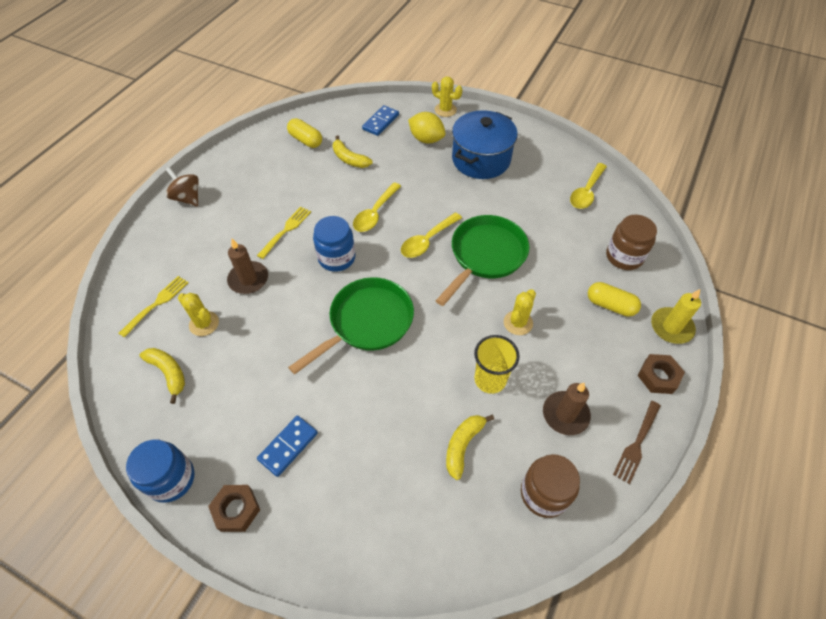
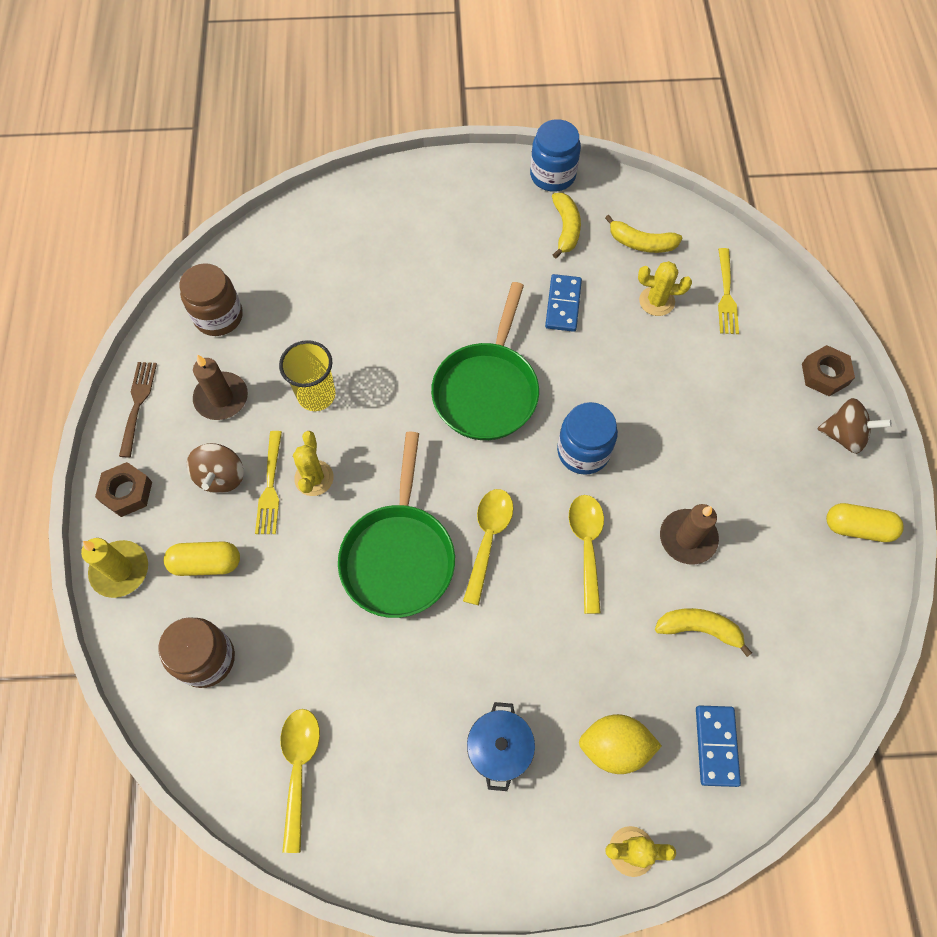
camera: 150 degrees right, 10 degrees up
brown nut [208,485,260,532] -> brown nut moved to [802,345,855,396]
brown candle [227,239,268,294] -> brown candle moved to [660,504,719,565]
yellow fork [257,207,311,259] -> yellow fork moved to [255,431,282,534]
blue domino [257,415,318,477] -> blue domino moved to [545,274,582,332]
yellow capsule [287,118,322,148] -> yellow capsule moved to [826,503,904,542]
yellow banana [446,415,494,480] -> yellow banana moved to [552,193,581,259]
blue pot [452,110,518,179] -> blue pot [467,702,535,791], size x0.57
none -> brown spinning top [187,443,243,493]

